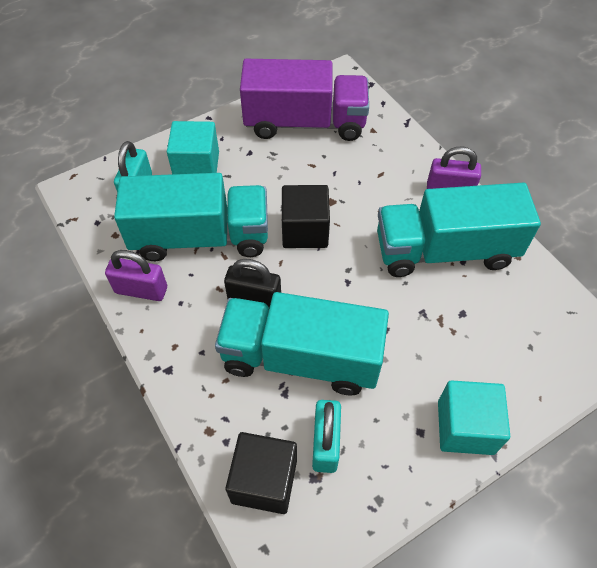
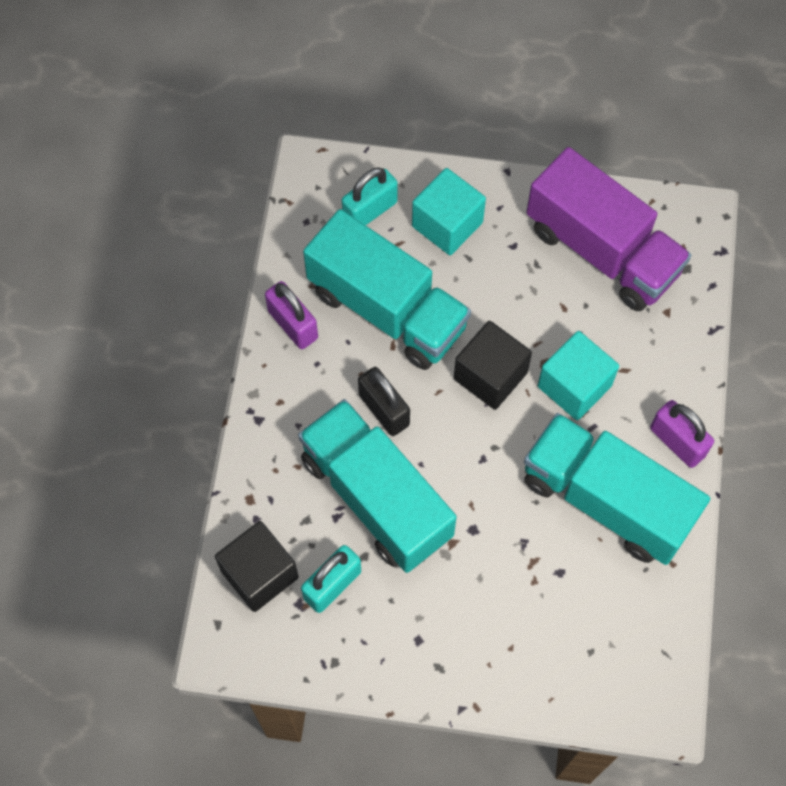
camera: 40 degrees right, 10 degrees up
turquoise cube [438,380,510,455] -> turquoise cube moved to [538,331,619,420]

